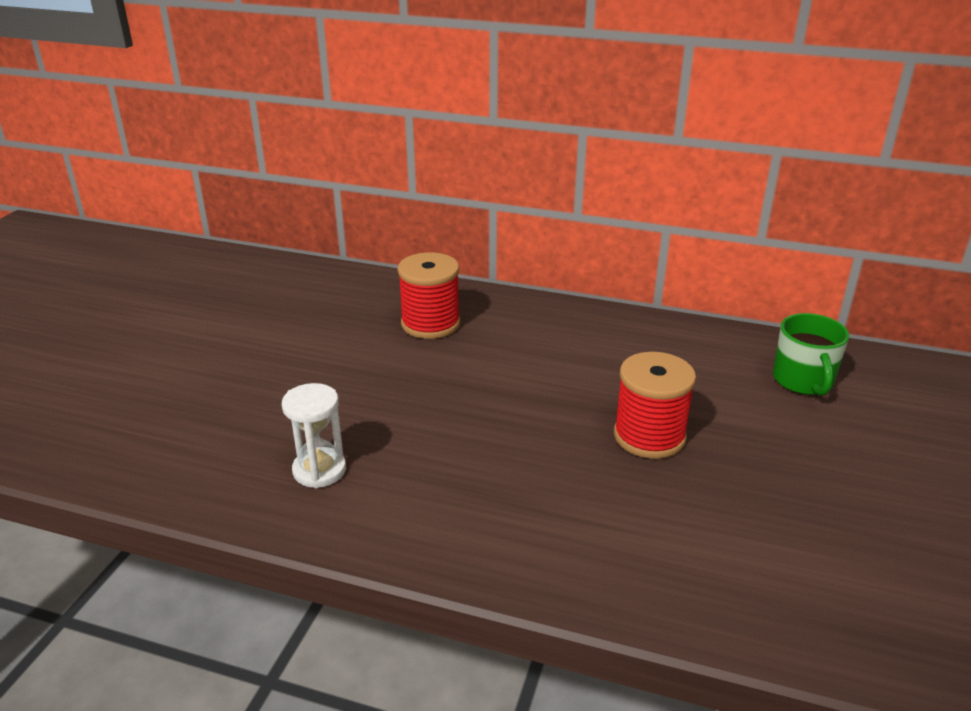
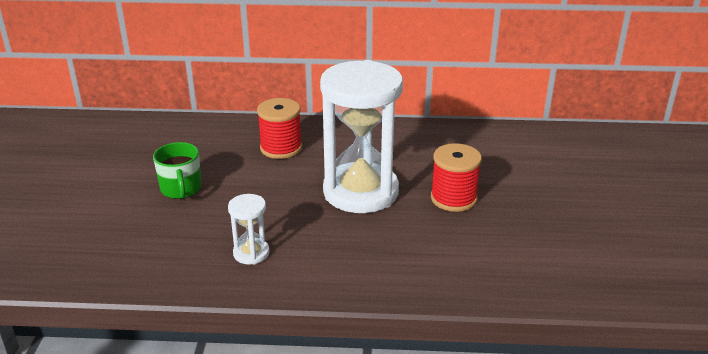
camera: 15 degrees left, 0 degrees up
green mug [773,313,849,396] -> green mug moved to [153,142,202,199]
none -> white hourglass [320,60,403,213]

